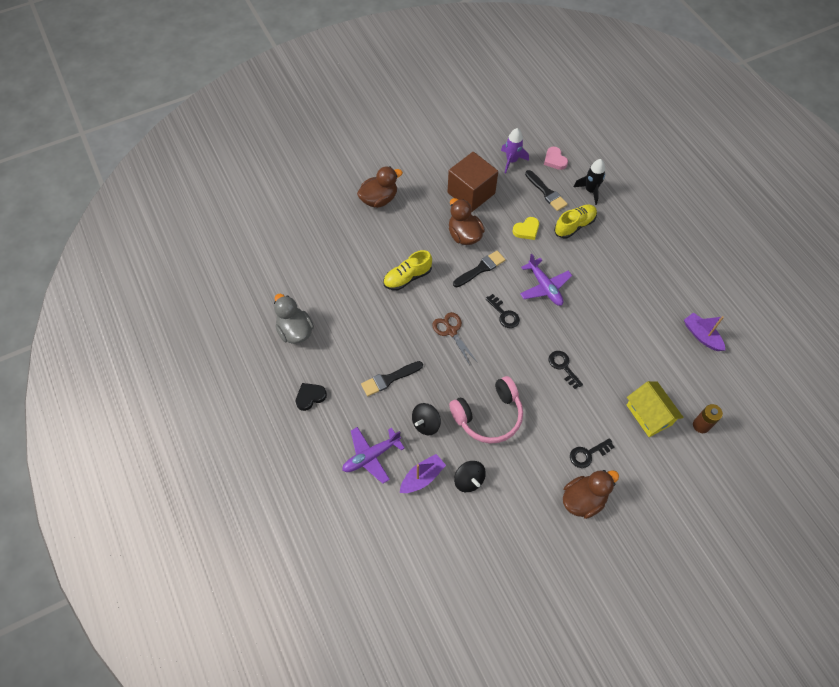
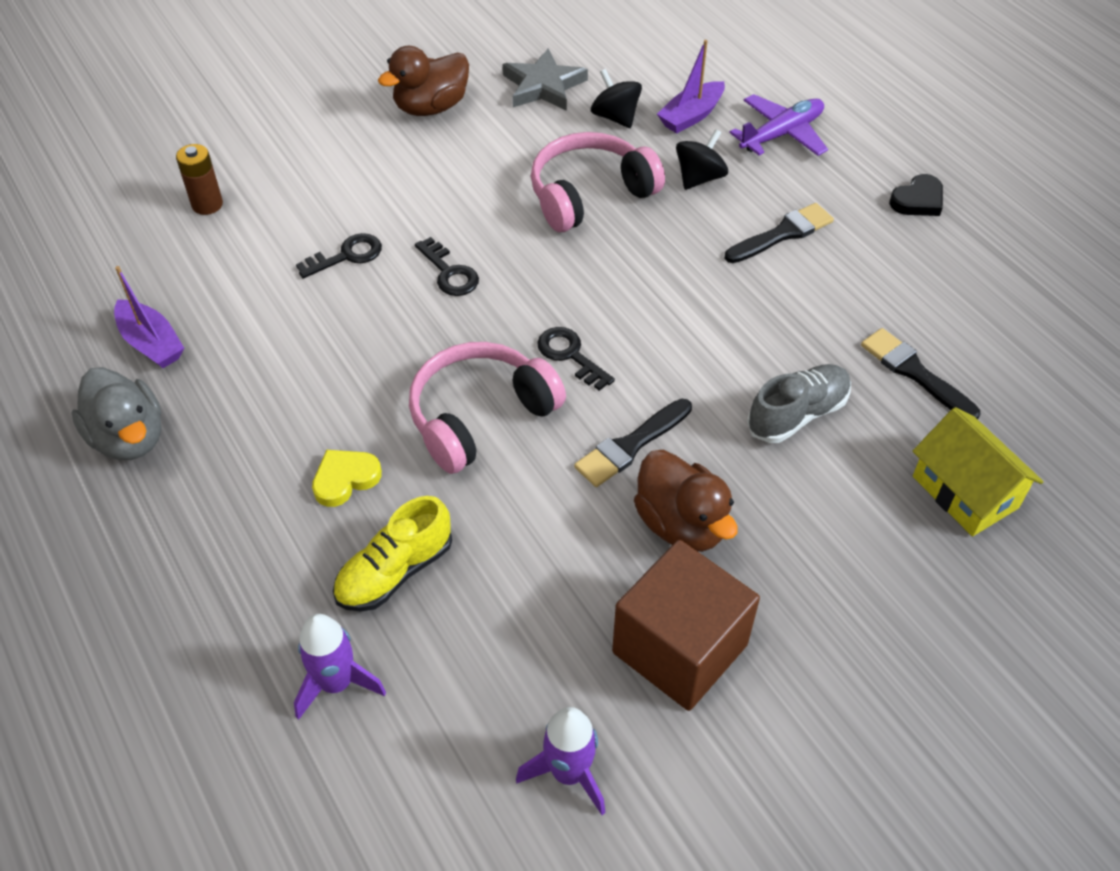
camera: 175 degrees right, 10 degrees down
grey duck [274,294,314,344] -> grey duck moved to [71,367,161,460]
brown duck [357,166,403,208] -> none
yellow shoe [383,250,432,290] -> grey shoe [747,364,851,443]
brown scissors [432,312,476,365] -> none
yellow heart [513,217,539,240] -> yellow heart moved to [312,450,382,507]
purple plane [520,254,572,306] -> pink headphones [409,342,566,474]
black brush [525,170,568,211] -> black brush moved to [861,328,980,419]
pink heart [544,147,568,170] -> none
black key [570,438,614,468] -> black key moved to [296,233,382,278]
black rocket [574,159,605,205] -> purple rocket [294,614,386,720]
yellow house [627,381,684,437] -> yellow house moved to [913,407,1043,536]
none -> grey star [503,48,588,111]

